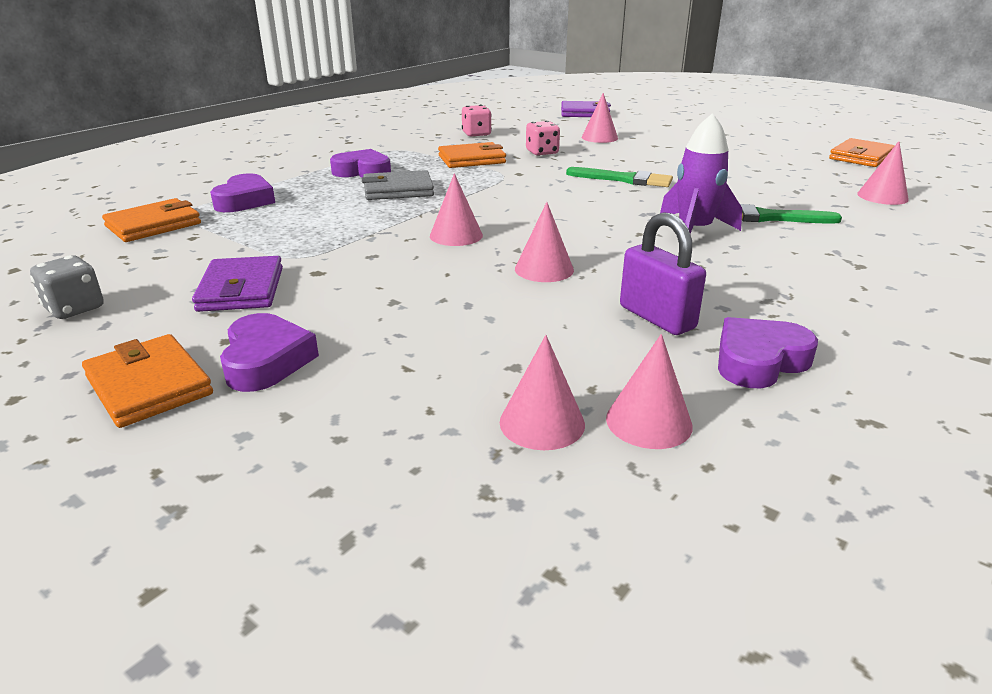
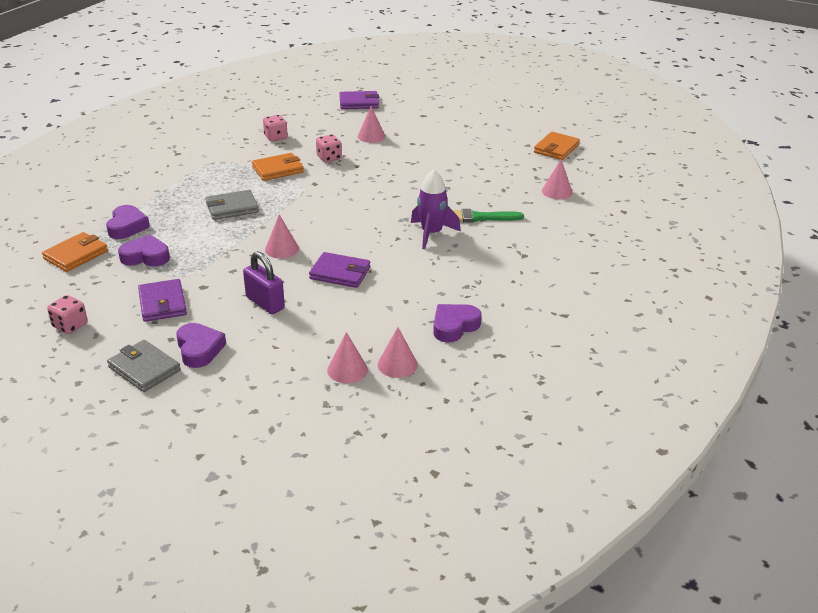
camera: 10 degrees left, 5 degrees up
grey dice [30,255,104,319] -> pink dice [47,295,88,334]
orange wallet [82,334,213,428] -> grey wallet [107,340,181,392]
purple heart [330,149,391,177] -> purple heart moved to [118,234,170,267]
pink cone [515,202,574,282] -> purple wallet [309,252,371,288]
green brush [566,167,673,187] -> none
purple padlock [620,212,706,335] -> purple padlock moved to [243,251,285,314]

